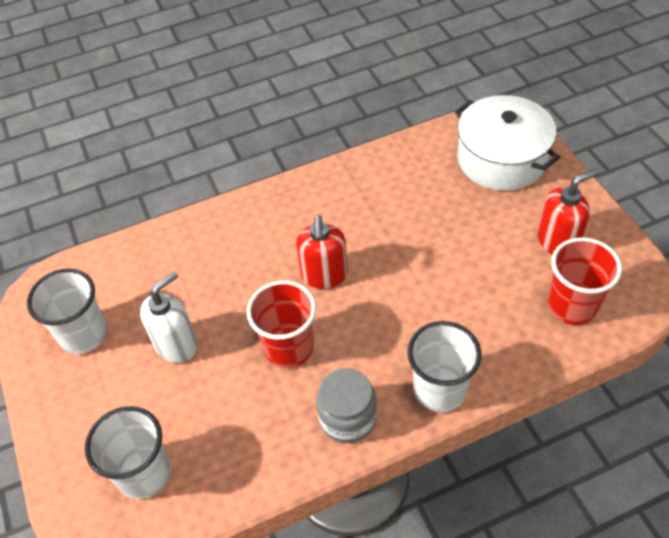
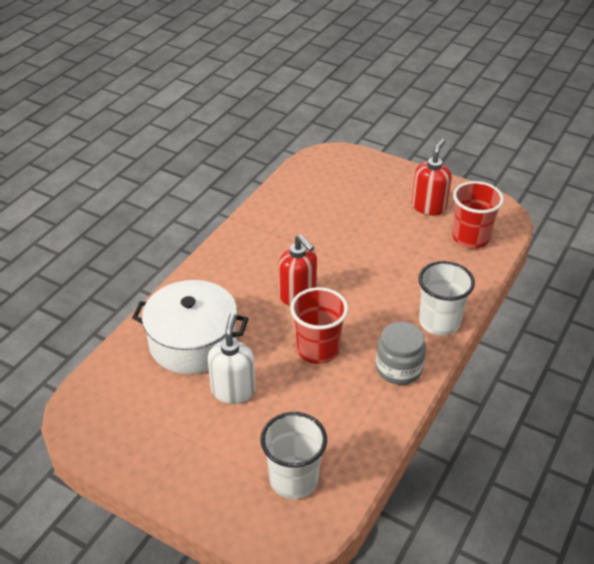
camera: 40 degrees left, 10 degrees down
white cup [27,268,107,354] -> none
white pot [455,95,560,191] -> white pot moved to [132,280,249,374]

